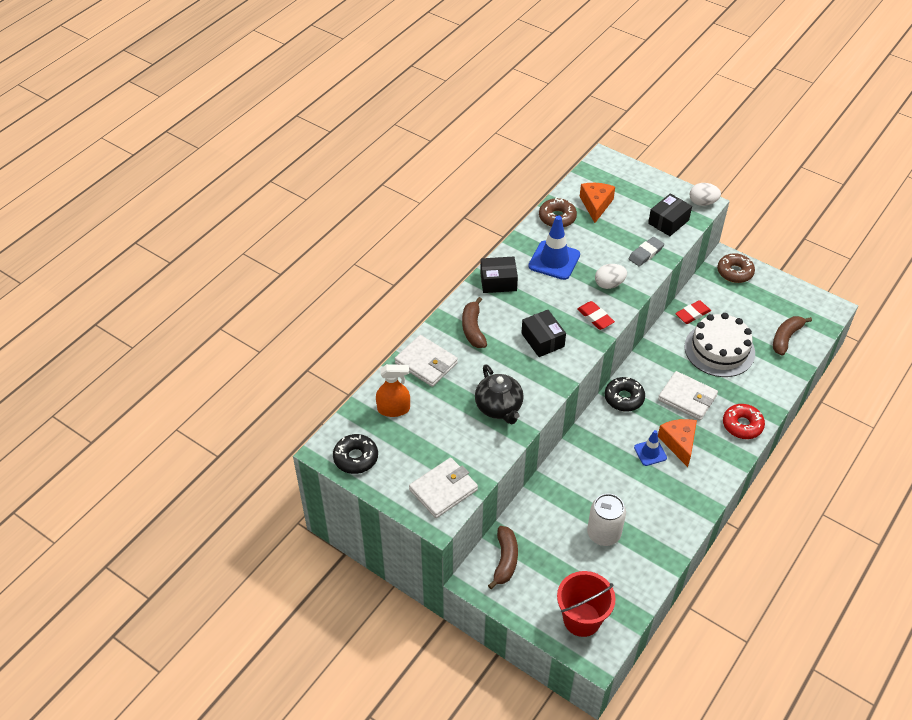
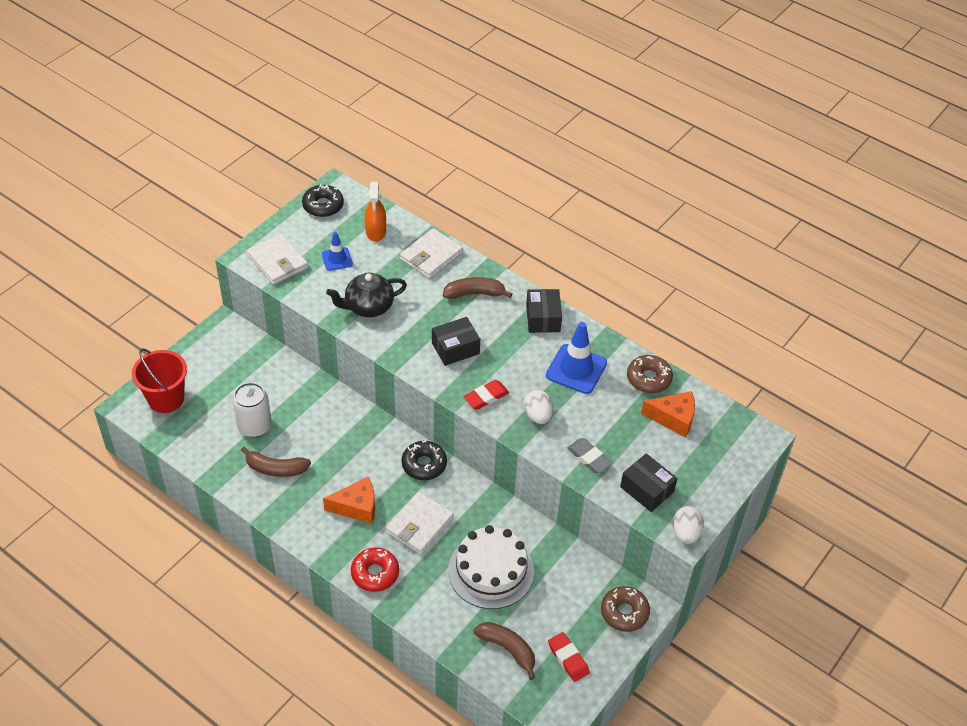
camera: 90 degrees right, 0 degrees up
brown banana [488,526,518,589] -> brown banana moved to [241,447,311,477]
blue traffic cone [634,430,667,466] -> blue traffic cone moved to [322,232,353,271]
red eraser [675,300,711,324] -> red eraser moved to [548,632,590,682]

